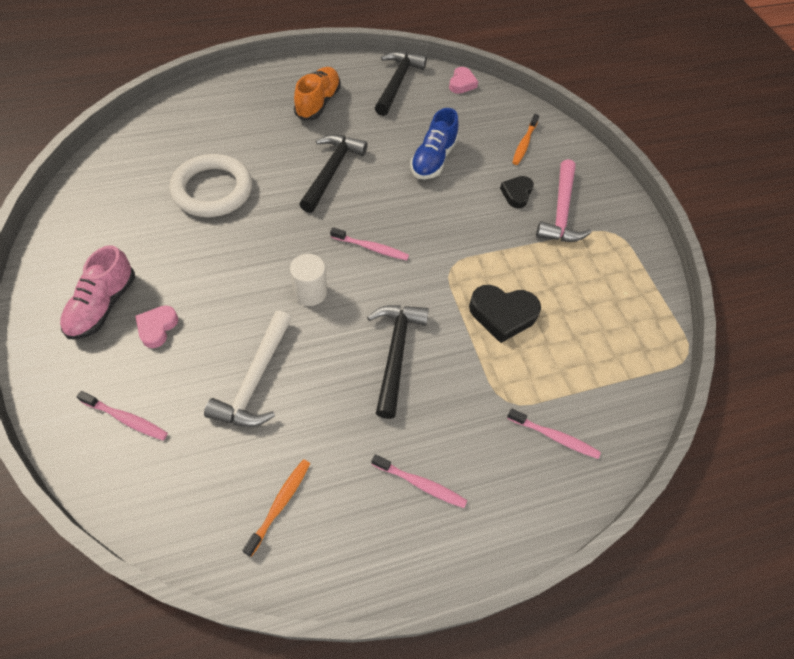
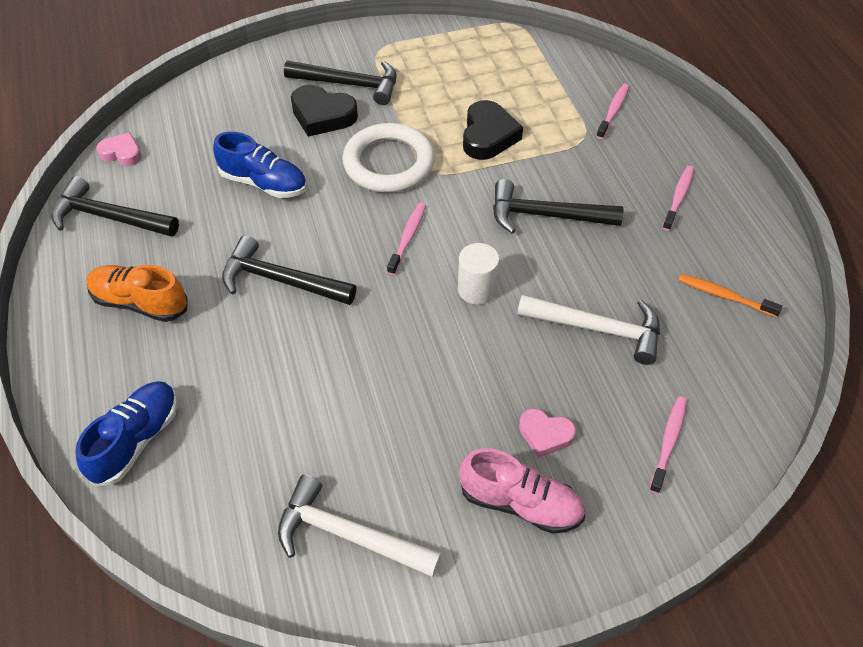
camera: 85 degrees left, 5 degrees down
white ring [169,154,252,217] -> white ring moved to [342,123,435,193]
black heart [500,176,534,208] -> black heart [291,85,358,137], size x1.61
orange toothbrush [512,114,539,165] -> none
pink hammer [536,159,591,242] -> black hammer [284,61,396,105]
none -> blue shoe [75,381,178,486]
none -> white hammer [278,475,442,577]

